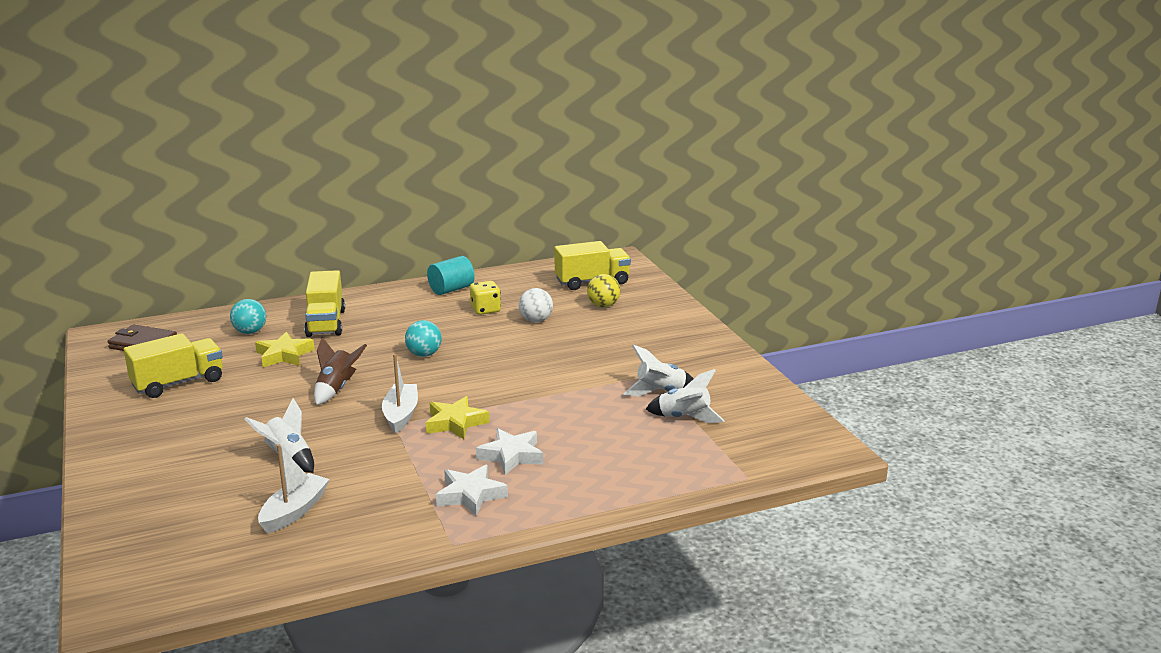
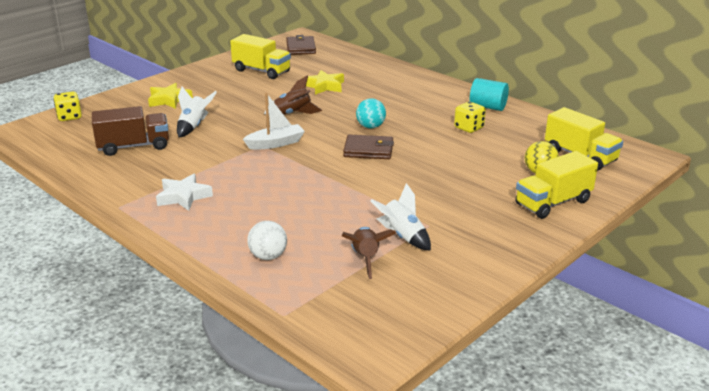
camera: 65 degrees right, 5 degrees up
turquoise ball [230,299,266,334] -> none
white boat [258,444,330,533] -> brown truck [92,106,169,156]
yellow truck [304,270,345,337] -> yellow truck moved to [515,151,598,219]
yellow star [426,396,490,439] -> yellow star moved to [148,83,193,109]
white star [476,428,543,475] -> none
white ball [519,288,553,322] -> white ball moved to [247,221,287,260]
white rocket [646,369,725,423] -> brown rocket [342,227,396,279]
none -> yellow dice [53,91,82,121]
none -> brown wallet [343,135,394,159]

